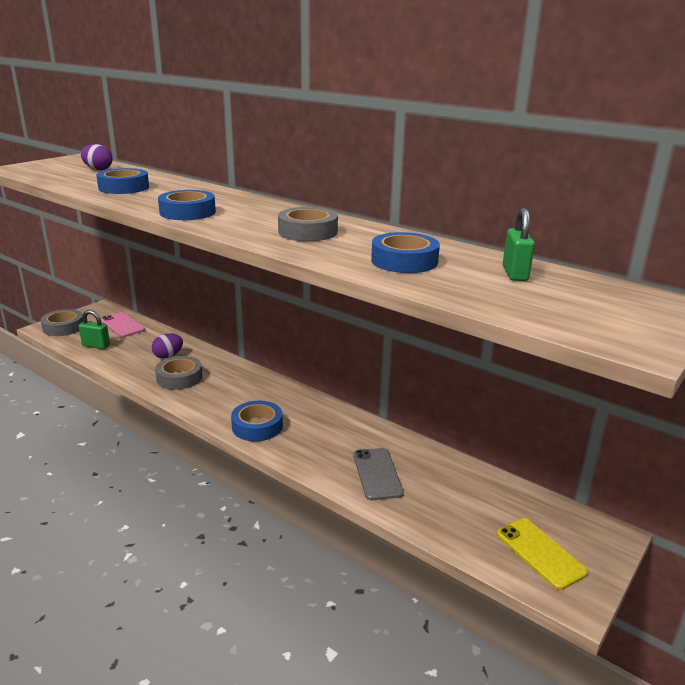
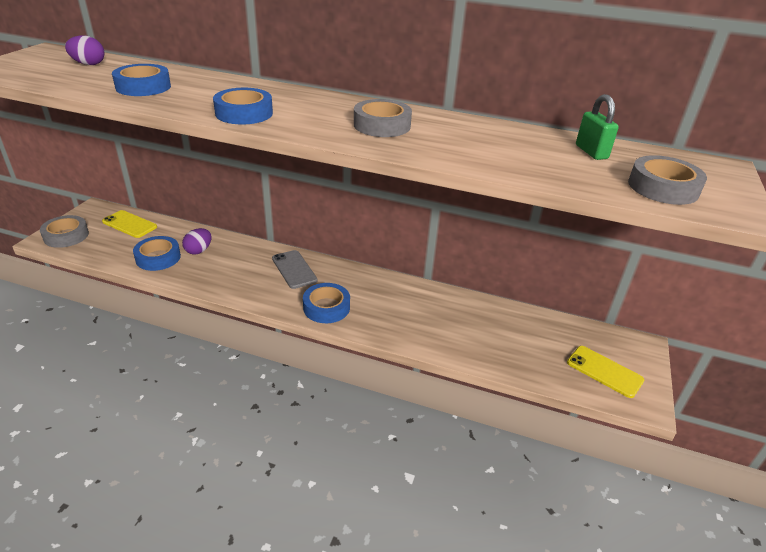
camera: 20 degrees left, 10 degrees up
green padlock [79,310,110,349] -> none
pink phone [101,312,145,337] -> yellow phone [102,210,157,238]
grey tape [155,356,202,390] -> grey tape moved to [628,155,707,205]
grey phone [353,448,404,500] -> grey phone moved to [272,250,318,289]
blue tape [371,232,440,273] -> blue tape moved to [133,236,181,271]

